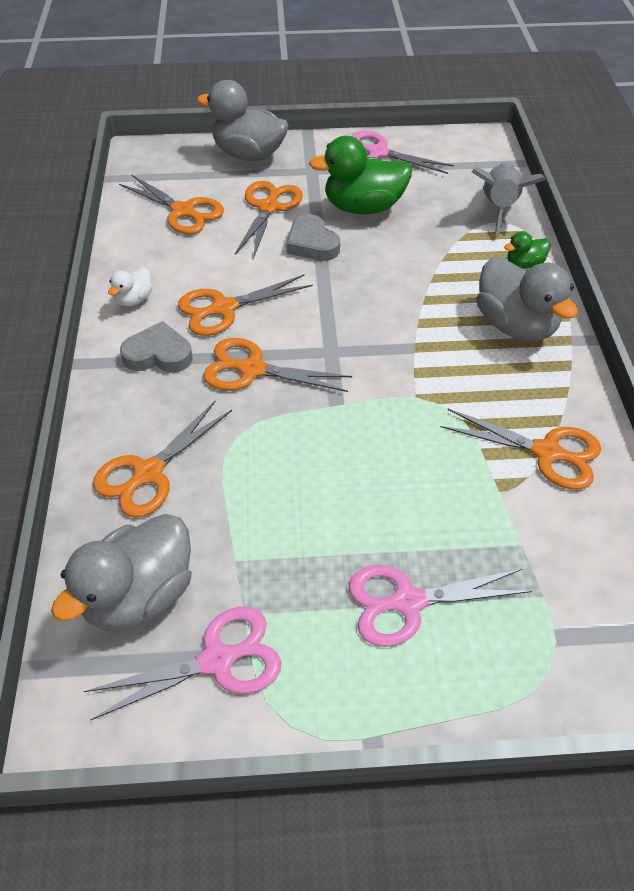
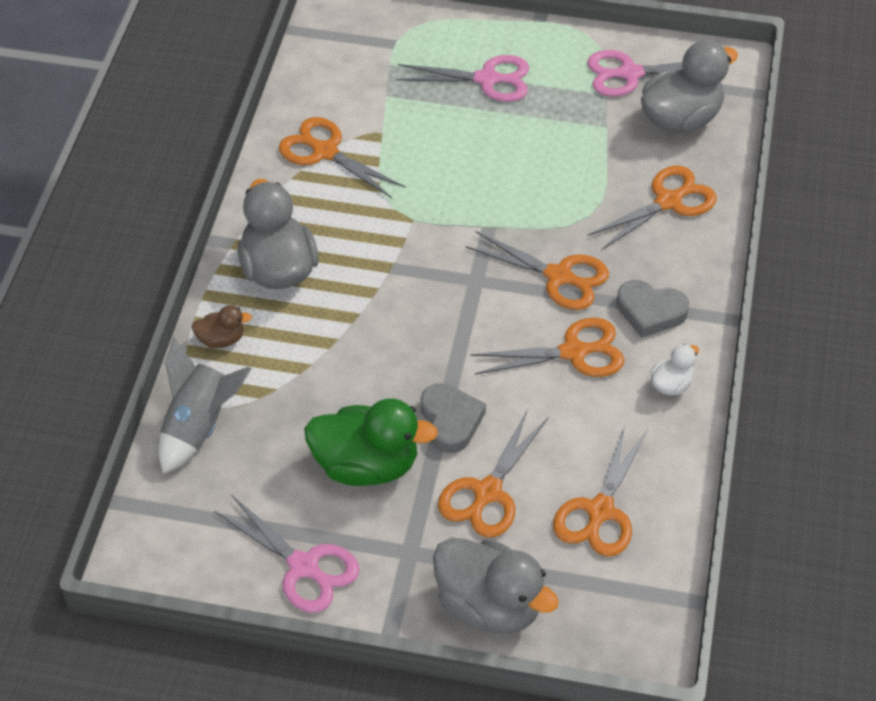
camera: 165 degrees left, 0 degrees up
orange scissors [119,174,224,234] -> orange scissors turned 120 degrees counterclockwise [553,425,648,556]
green duck [504,232,551,269] -> brown duck [192,305,252,348]

